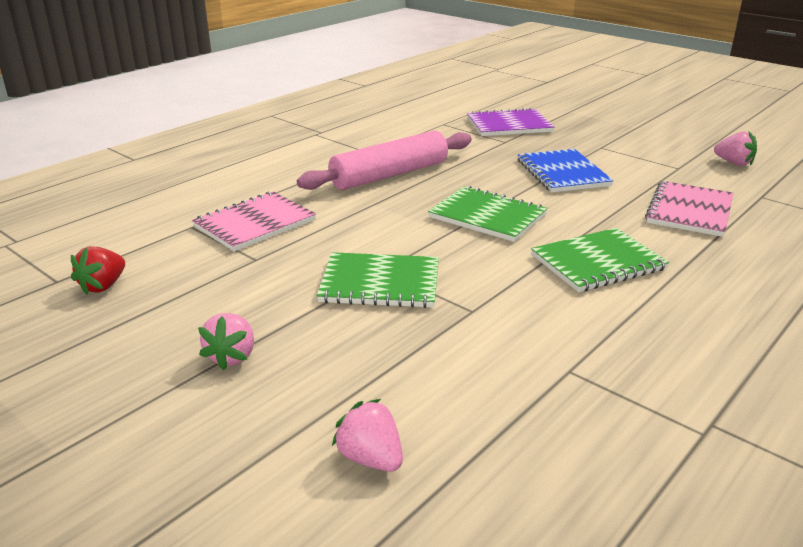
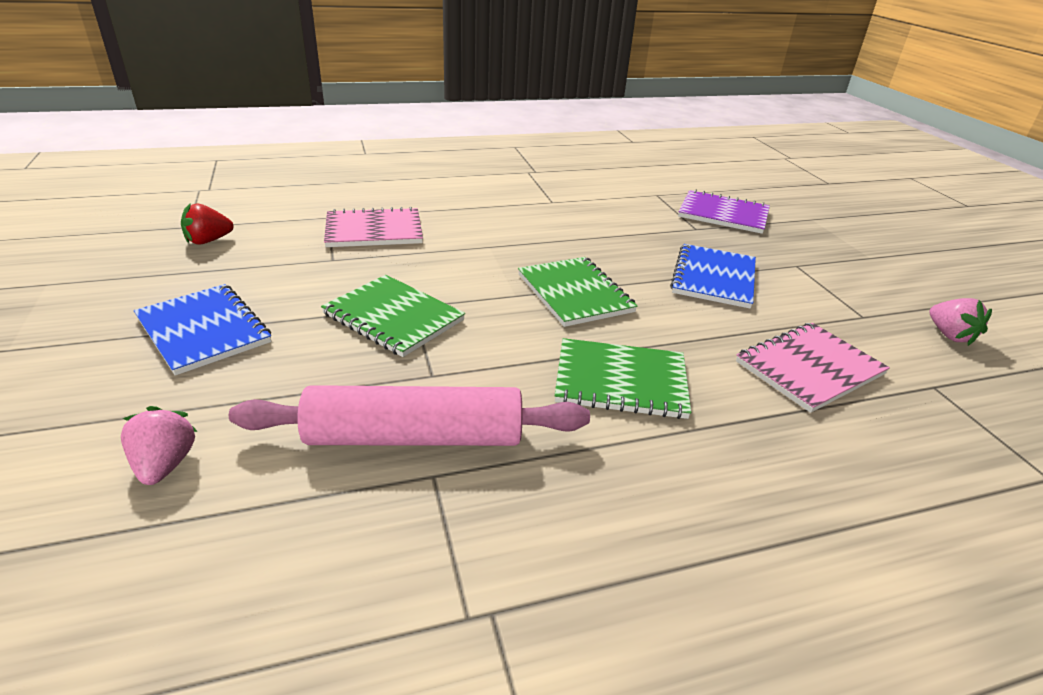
camera: 30 degrees right, 5 degrees up
pink strawberry [198,313,254,370] -> blue notebook [134,284,271,376]
pink rolling pin [297,130,472,190] -> pink rolling pin moved to [229,385,590,446]

